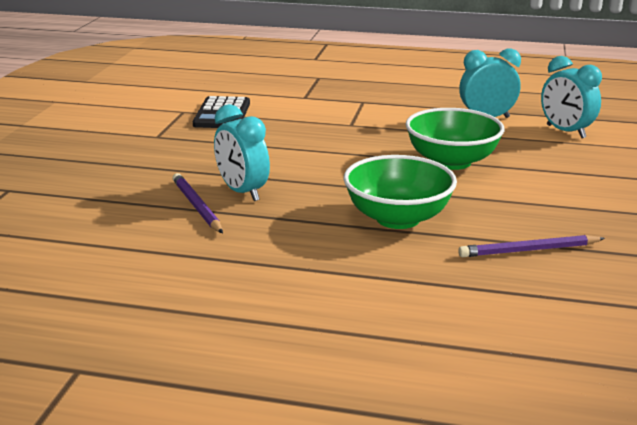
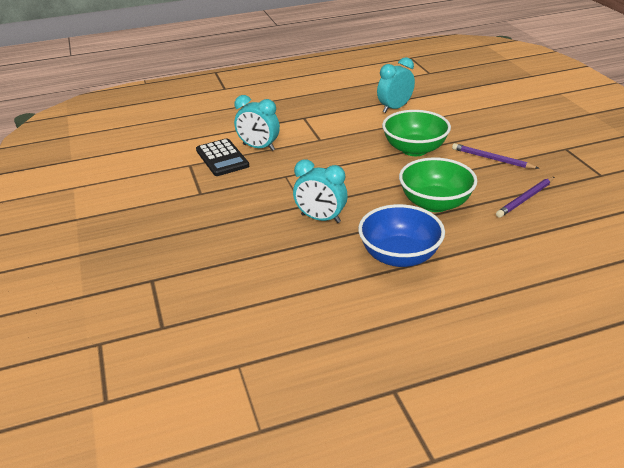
camera: 30 degrees left, 10 degrees up
purple pencil [172,173,223,233] -> purple pencil moved to [452,143,540,169]
turquoise clock [541,56,602,138] -> turquoise clock moved to [234,95,280,151]
none -> blue bowl [358,204,445,267]

